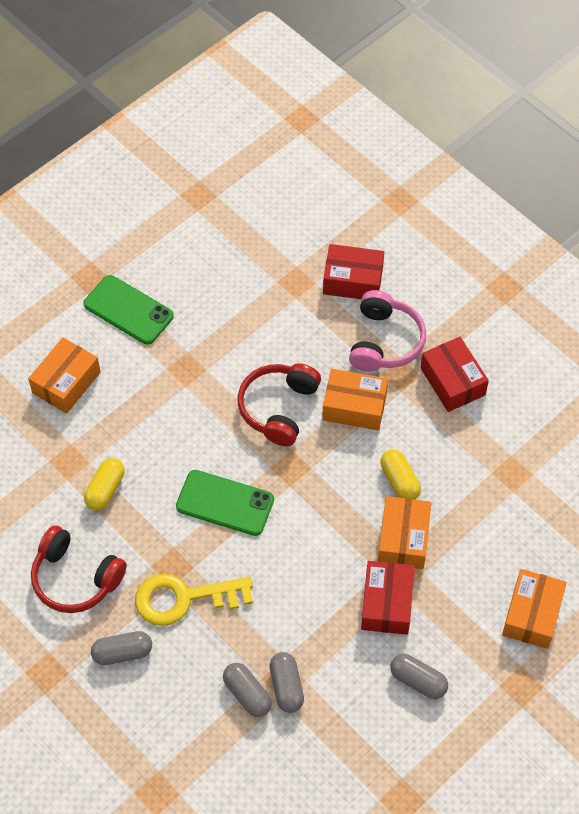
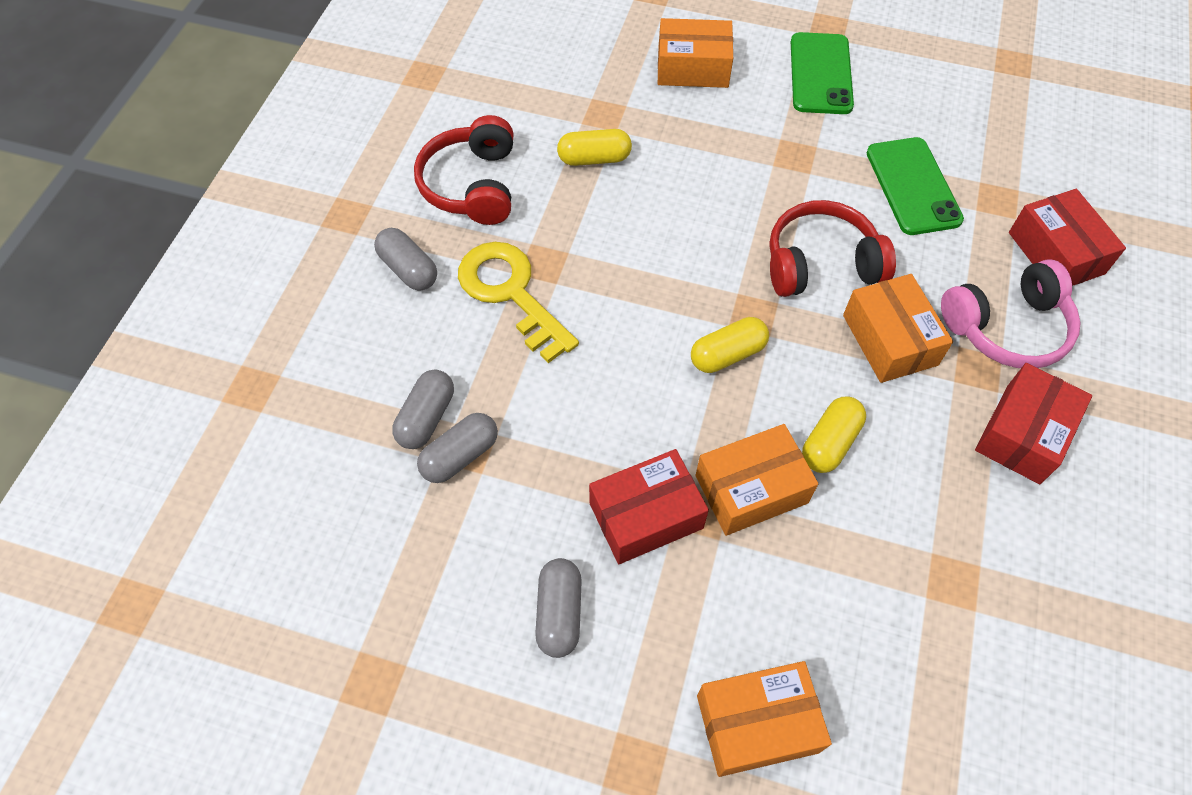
camera: 60 degrees right, 0 degrees up
green phone [176,470,274,536] -> green phone moved to [867,137,964,235]
none -> yellow capsule [691,317,769,373]

